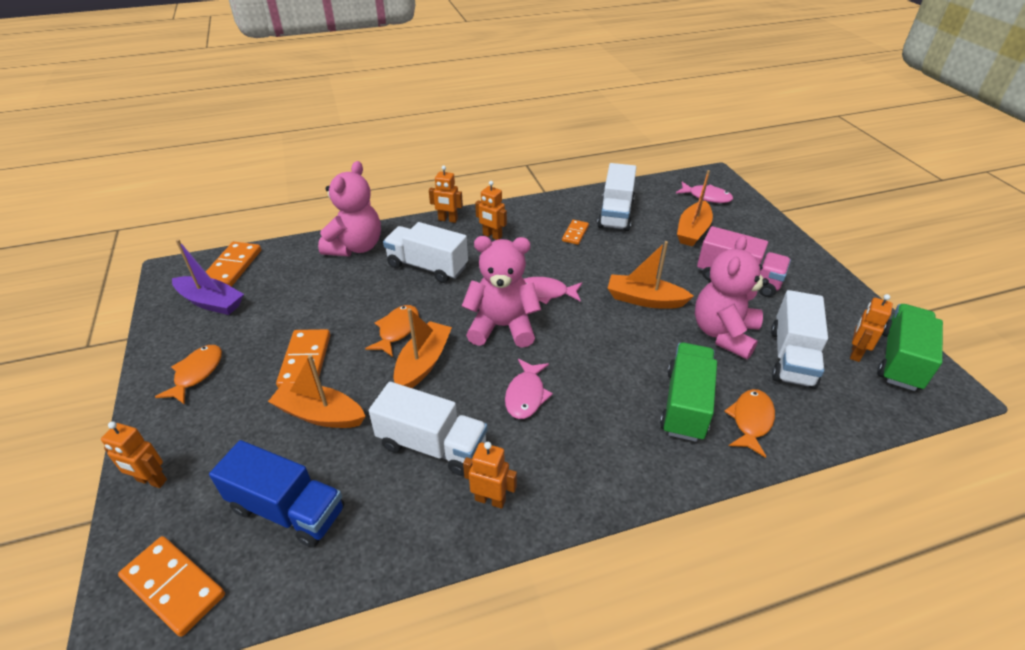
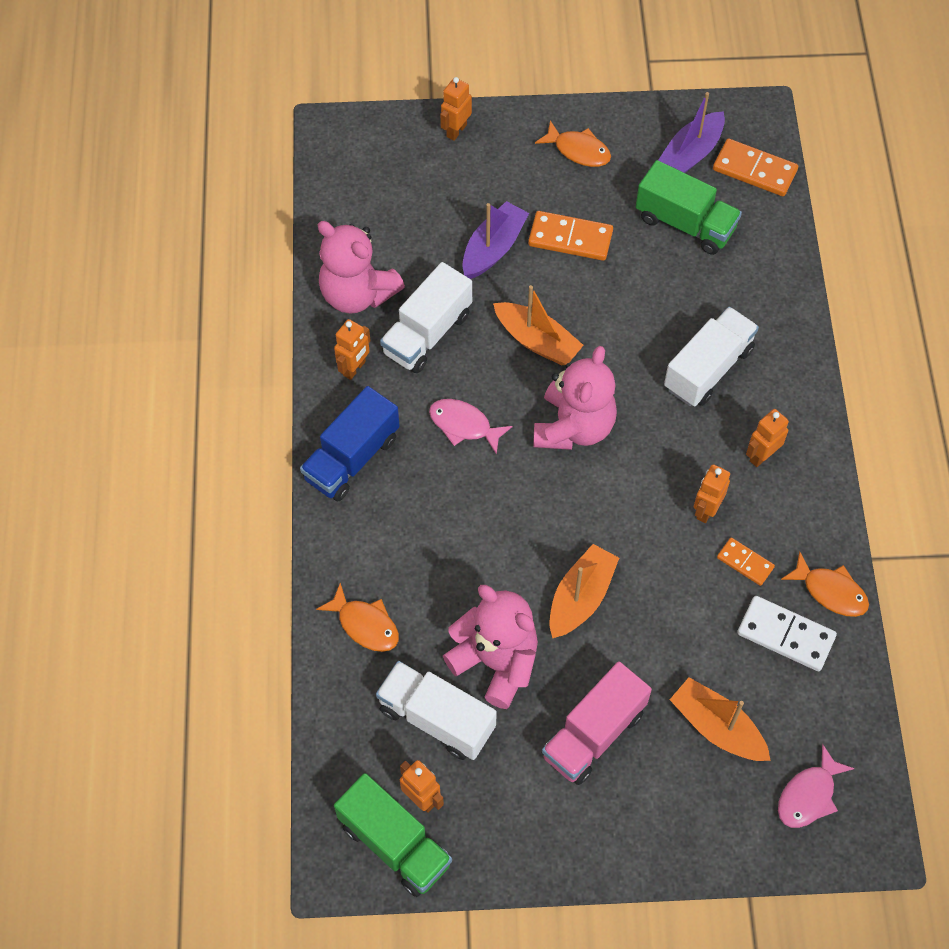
camera: 105 degrees right, 20 degrees up
orange domino [118,536,225,637] -> none
blue truck [209,440,344,548] -> blue truck moved to [300,386,400,501]
orange boat [268,355,366,428] -> purple boat [462,201,529,279]
pink teddy bear [318,161,381,256] -> pink teddy bear moved to [317,221,405,314]
orange fish [365,305,419,357] -> orange fish moved to [781,552,869,617]
orange robot [429,165,463,223] -> orange robot moved to [694,464,730,523]
pink fish [524,277,582,304] -> none
white truck [597,163,636,231] -> white domino [737,596,837,671]
green truck [660,342,717,442] -> green truck moved to [636,160,742,255]

